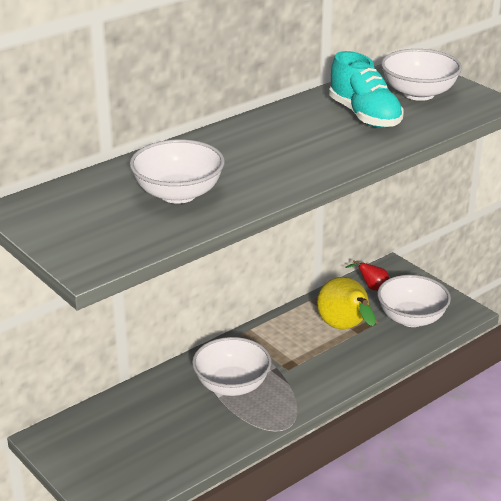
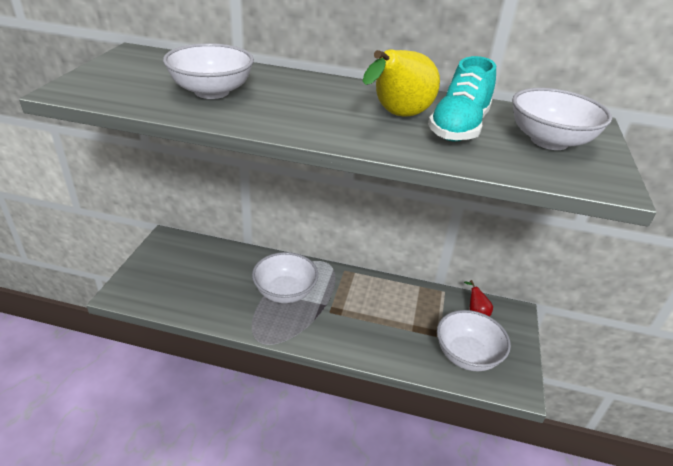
camera: 50 degrees right, 5 degrees up
yellow pear [317,277,376,329] -> yellow pear moved to [363,49,440,117]

